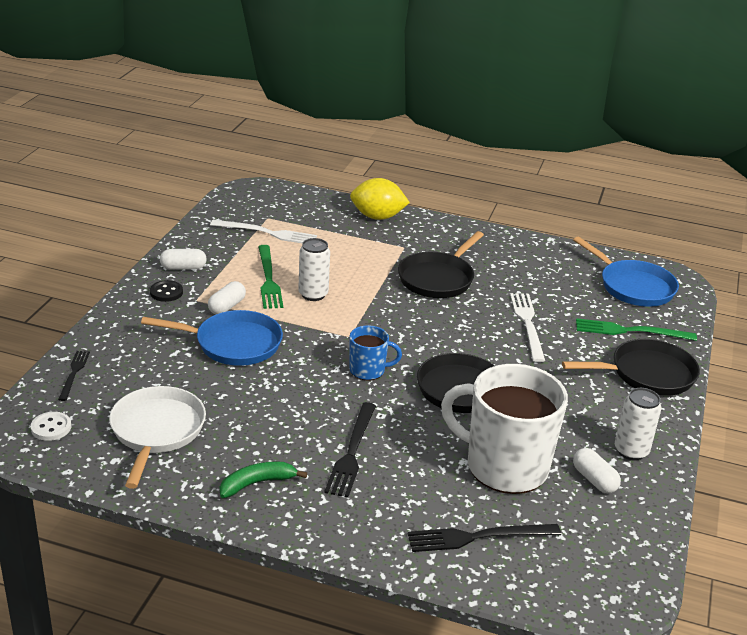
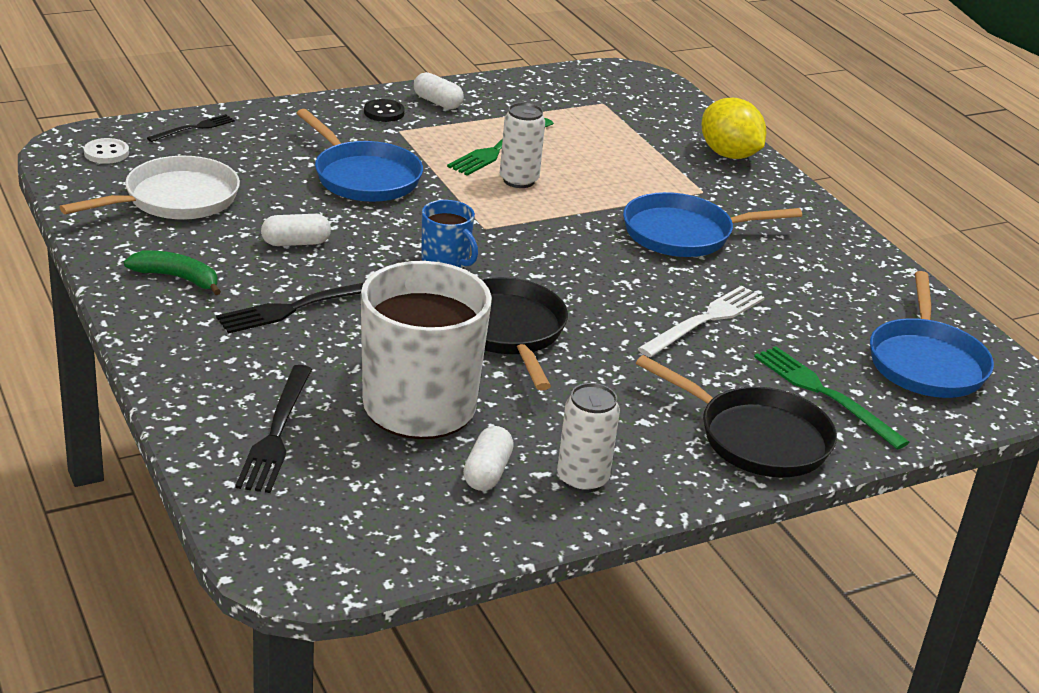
camera: 45 degrees right, 0 degrees up
white capsule [208,281,246,314] -> white capsule moved to [261,214,331,246]
white fork [210,220,317,243] -> none
black pan [398,231,484,298] -> blue pan [623,192,802,257]
black fork [407,524,561,552] -> black fork turned 120 degrees counterclockwise [235,365,312,493]

